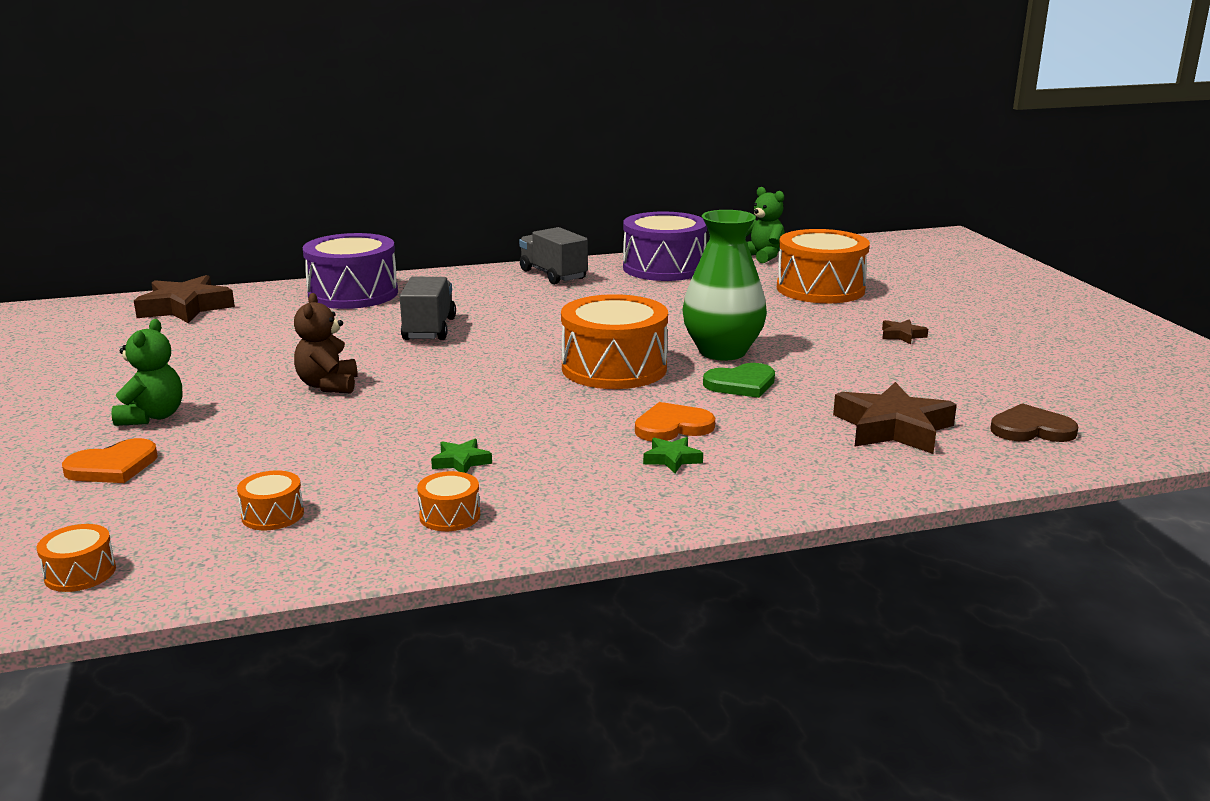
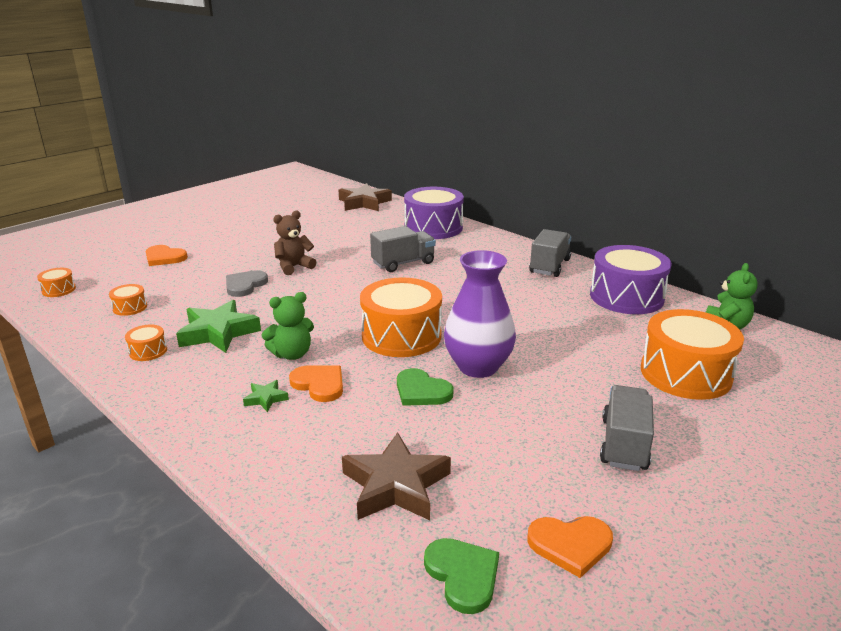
camera: 60 degrees right, 5 degrees up
green teddy bear [111,319,182,426] -> green teddy bear moved to [262,292,314,360]
green star [431,439,492,473] -> green star [176,300,261,353], size x2.13
green vase [682,210,767,360] -> purple vase [444,250,516,378]
brown star [882,319,928,344] -> grey truck [600,385,654,471]
brown heart [991,403,1078,442] -> green heart [424,538,499,614]
none -> grey heart [226,270,268,297]
none -> orange heart [527,516,613,578]

